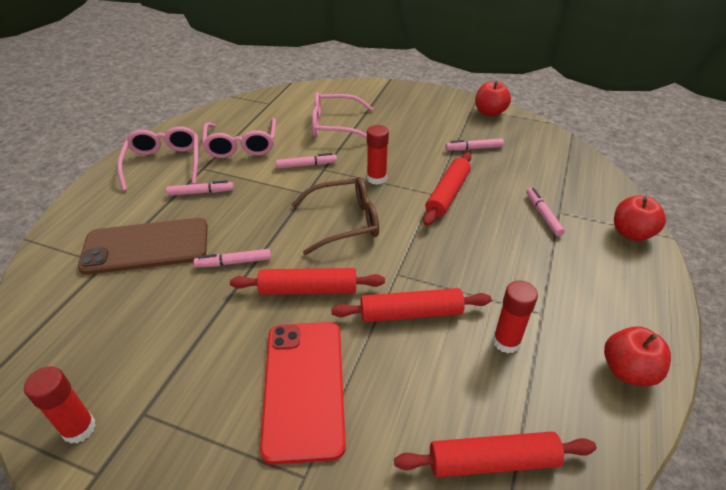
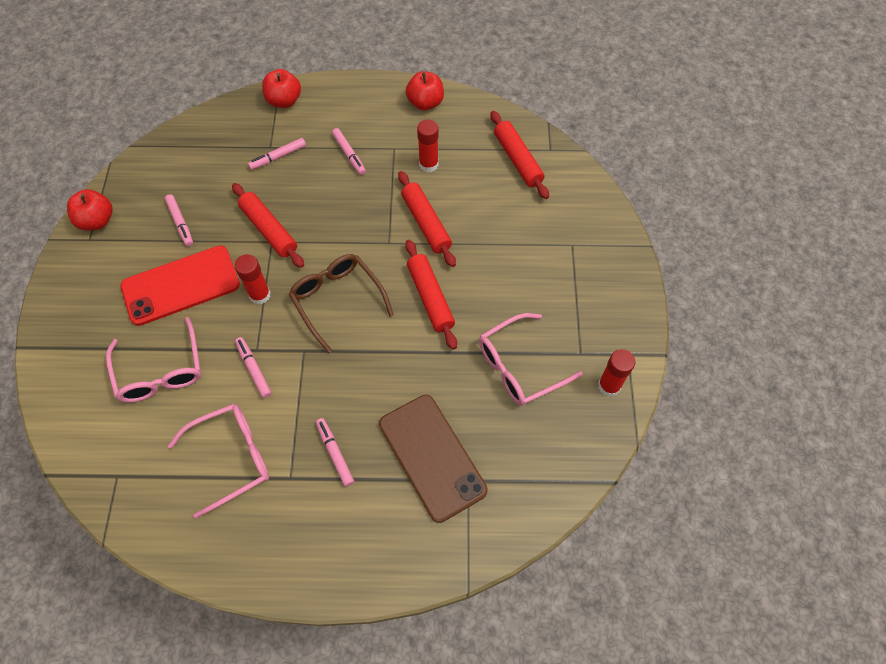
camera: 110 degrees left, 20 degrees up
pink glasses [117,126,198,191] -> pink glasses moved to [479,313,583,406]
pink marker [194,249,271,268] -> pink marker moved to [332,128,366,175]
red phone [260,322,346,464] -> red phone moved to [120,246,240,326]
red rolling pin [423,152,471,226] -> red rolling pin turned 45 degrees clockwise [232,183,304,268]

